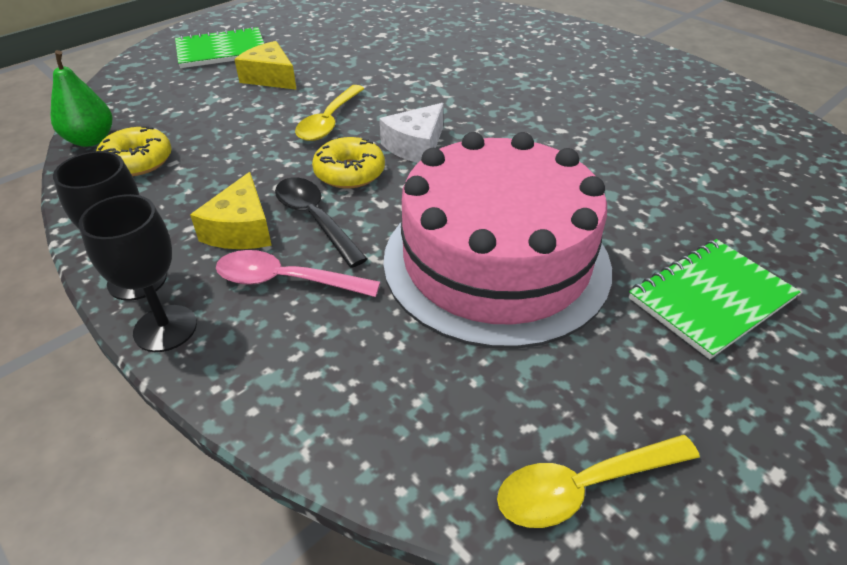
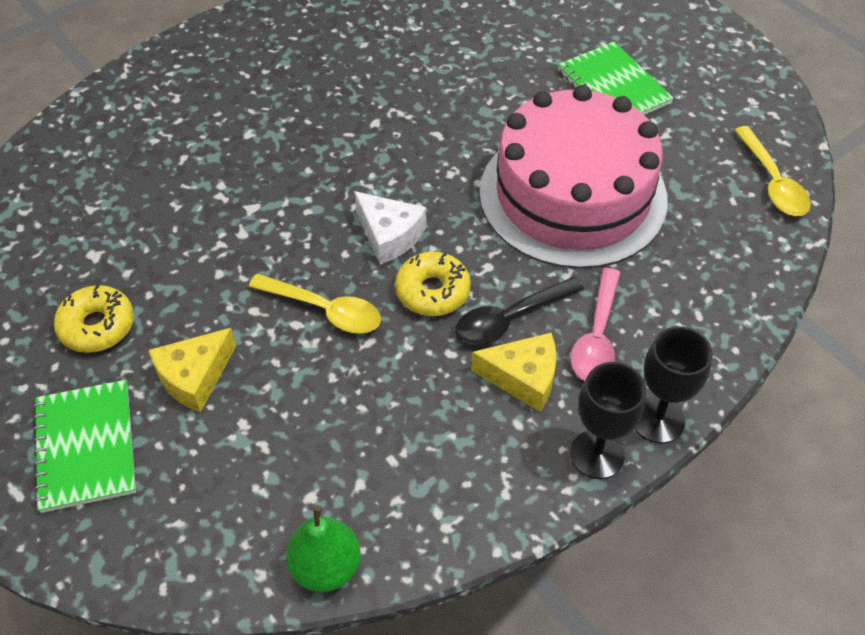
camera: 85 degrees left, 10 degrees up
yellow donut [96,126,172,176] -> yellow donut moved to [54,285,134,353]

